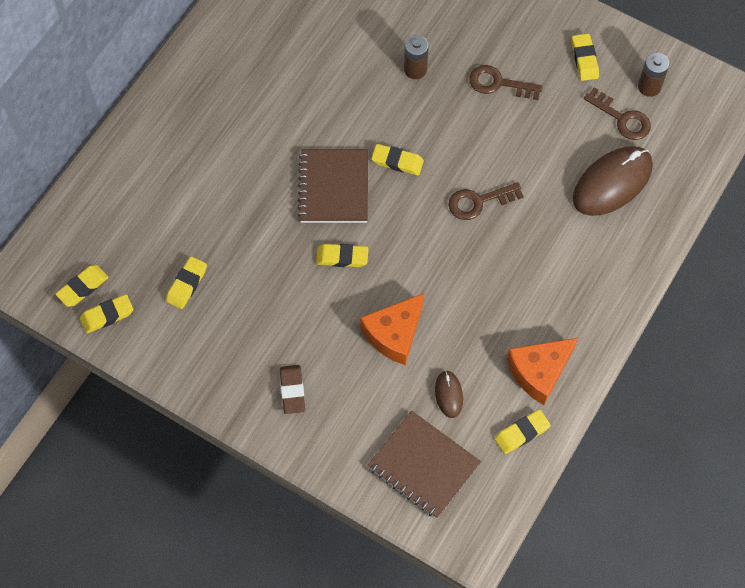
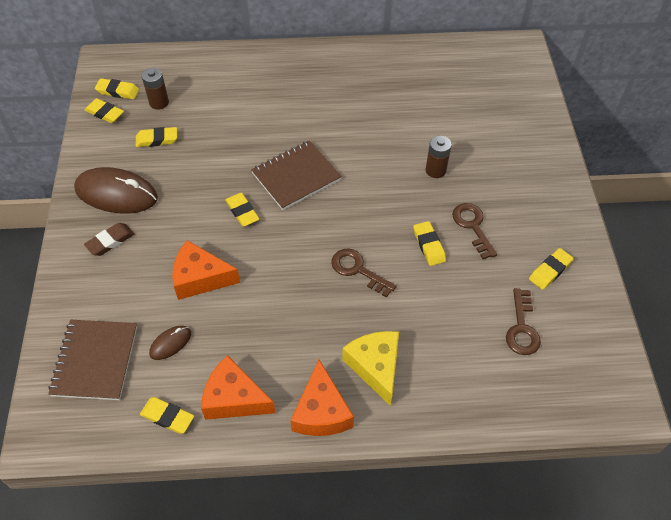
camera: 55 degrees right, 10 degrees down
yellow eraser [371,144,424,175] -> yellow eraser moved to [414,221,446,266]
brown mouse [573,146,653,216] -> brown mouse moved to [74,167,158,214]
brown battery [638,53,669,97] -> brown battery moved to [142,68,169,110]
none -> orange cheese [290,360,354,436]
none -> yellow cheese [342,331,399,406]

